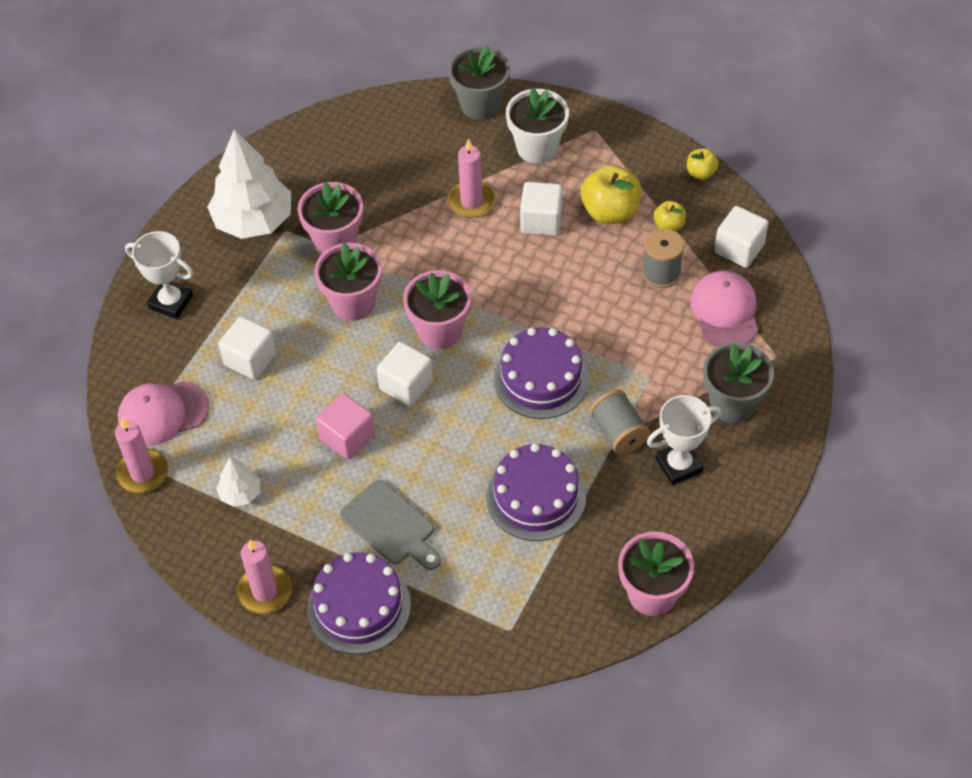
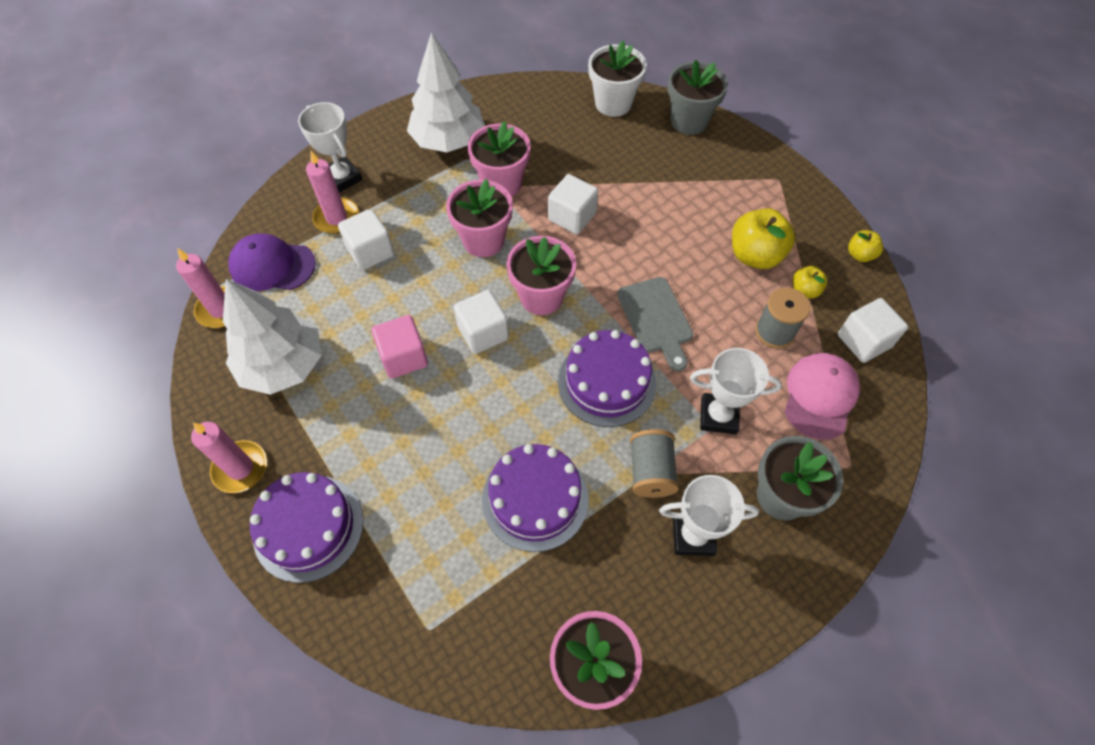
camera: 25 degrees right, 5 degrees up
pink cap [118,381,209,446] -> purple cap [228,234,316,291]
white tree [216,457,260,507] -> white tree [223,279,322,395], size x2.10
grey cutting board [340,480,441,570] -> grey cutting board moved to [617,277,693,371]
pink candle [448,139,495,218] -> pink candle moved to [306,151,359,234]
white flower pot [506,88,569,164] -> white flower pot moved to [588,41,647,117]
white cube [520,182,563,236] -> white cube moved to [548,174,598,234]
none -> white trophy [690,348,782,434]

